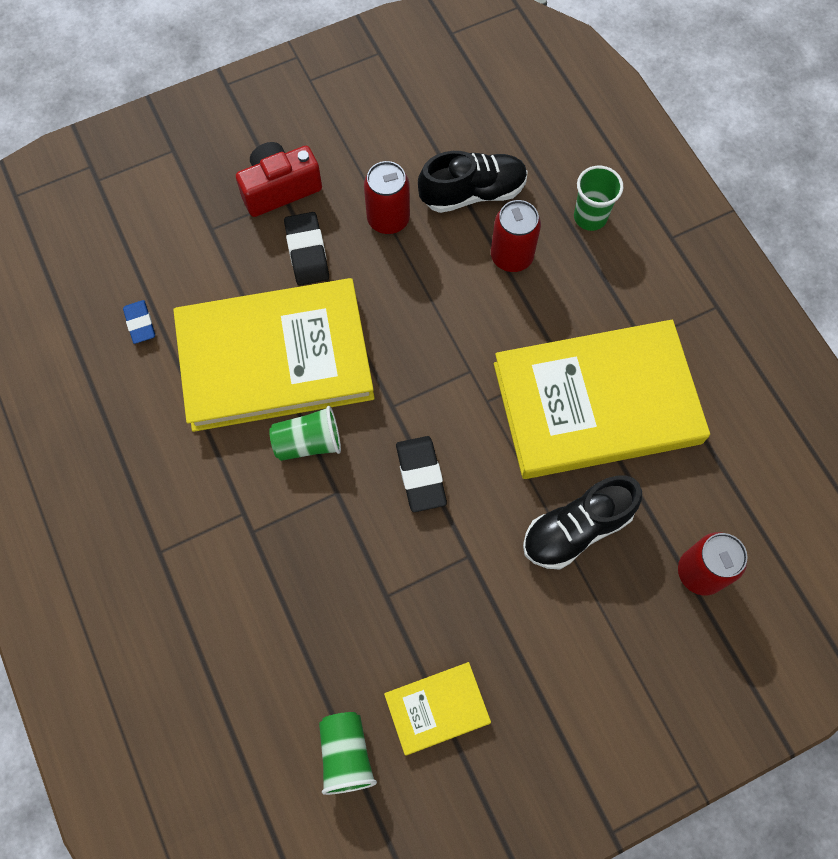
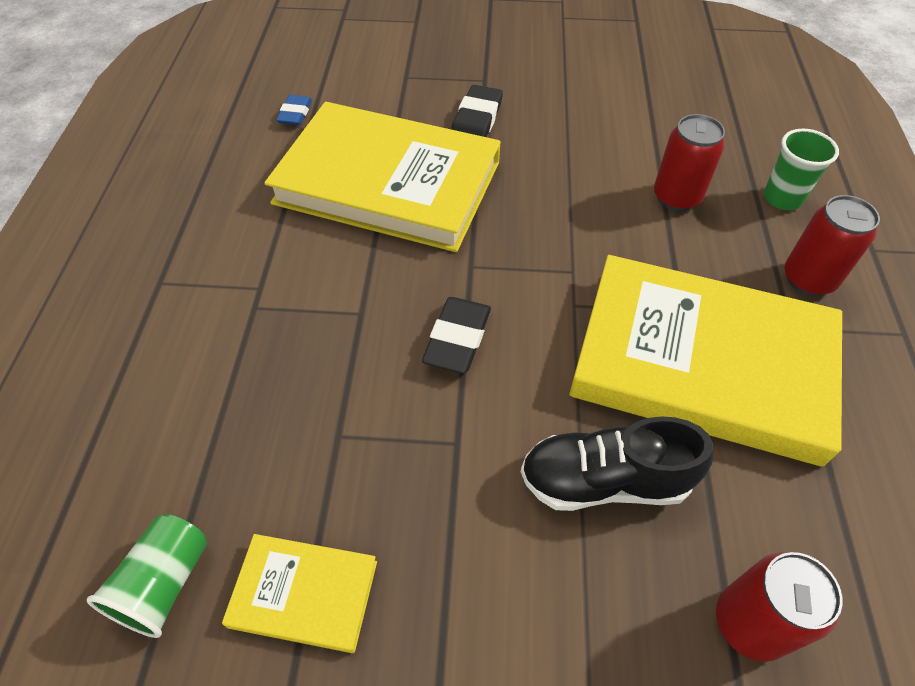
camera: 30 degrees right, 15 degrees down
red camera [236,142,322,217] -> none
green cup [269,406,341,461] -> none
red can [364,161,410,234] -> red can moved to [784,195,880,296]
black shoe [418,151,528,213] -> none

